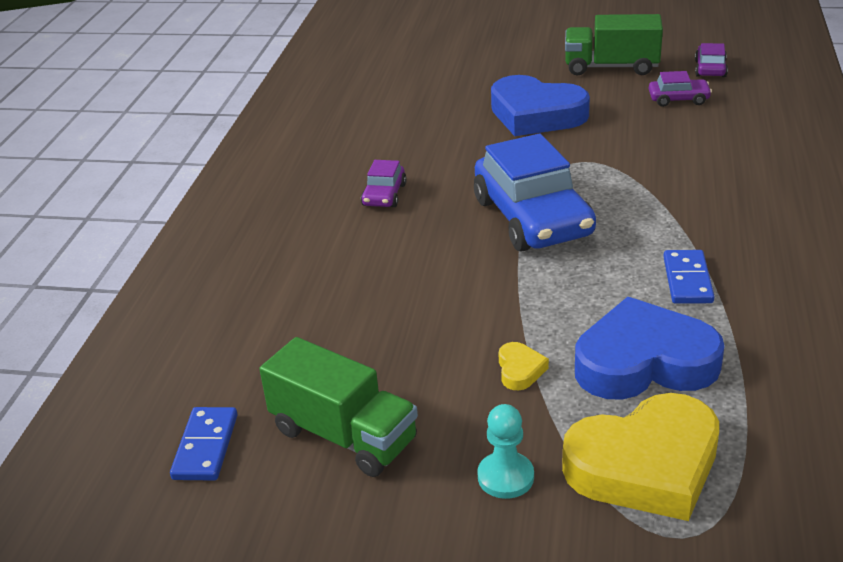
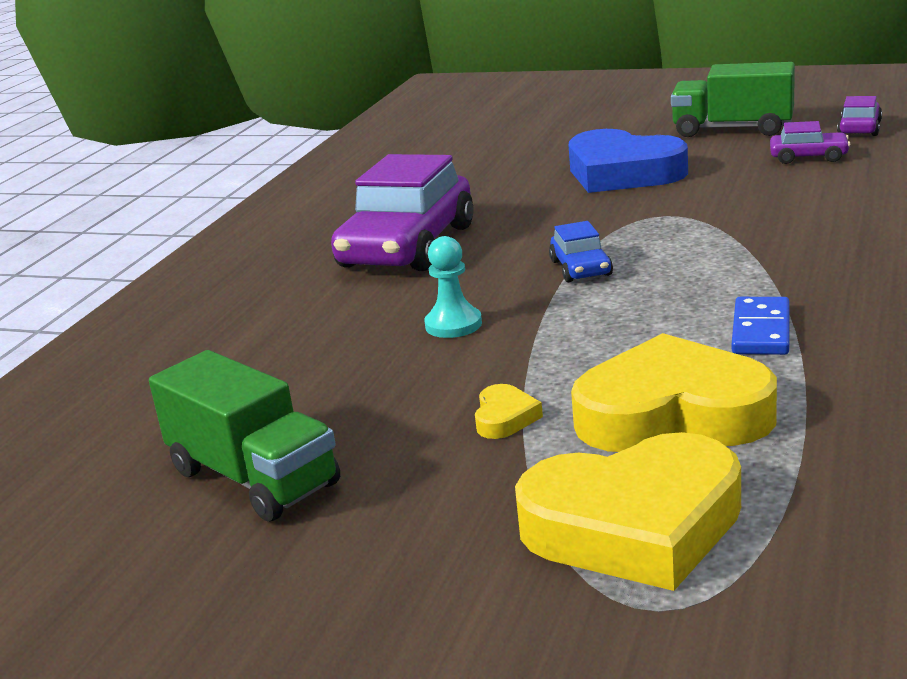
camera: 10 degrees right, 10 degrees down
blue domino [170,407,237,480] -> none
purple car [361,160,407,207] -> purple car [331,154,473,271], size x2.19
blue car [474,134,596,251] -> blue car [549,221,613,282], size x0.46
turquoise pawn [477,404,534,499] -> turquoise pawn moved to [424,236,482,338]
blue heart [575,297,725,400] -> yellow heart [571,333,777,452]

